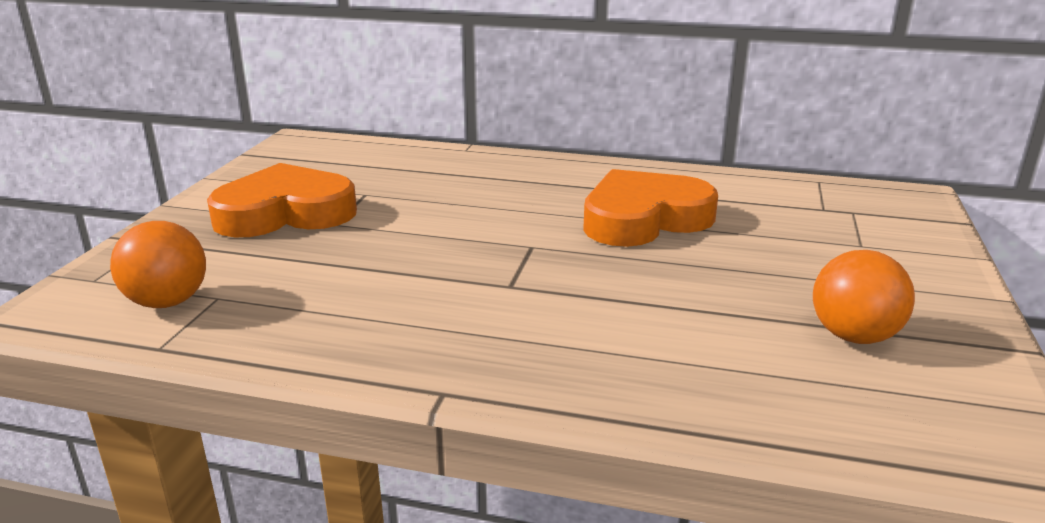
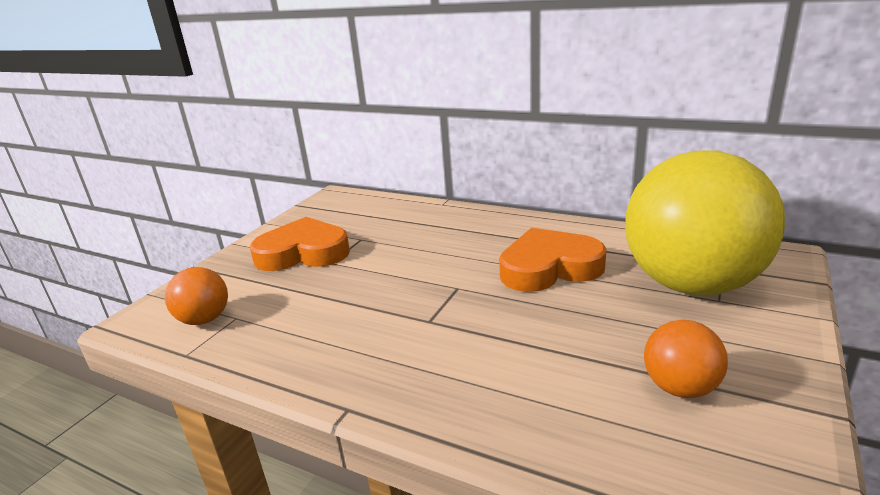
camera: 15 degrees right, 0 degrees up
none -> yellow ball [625,150,785,295]

